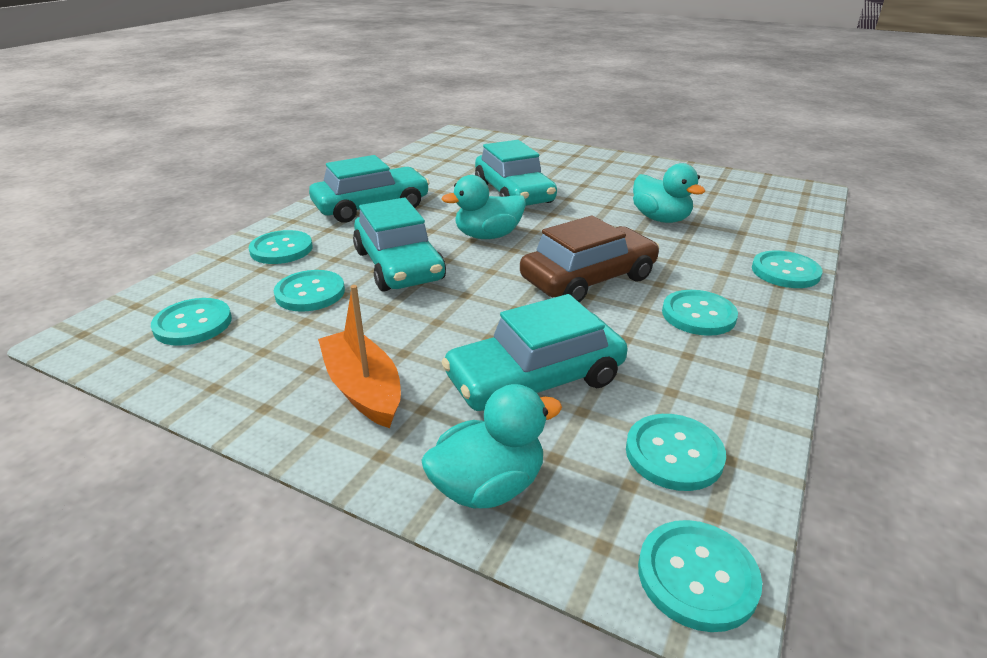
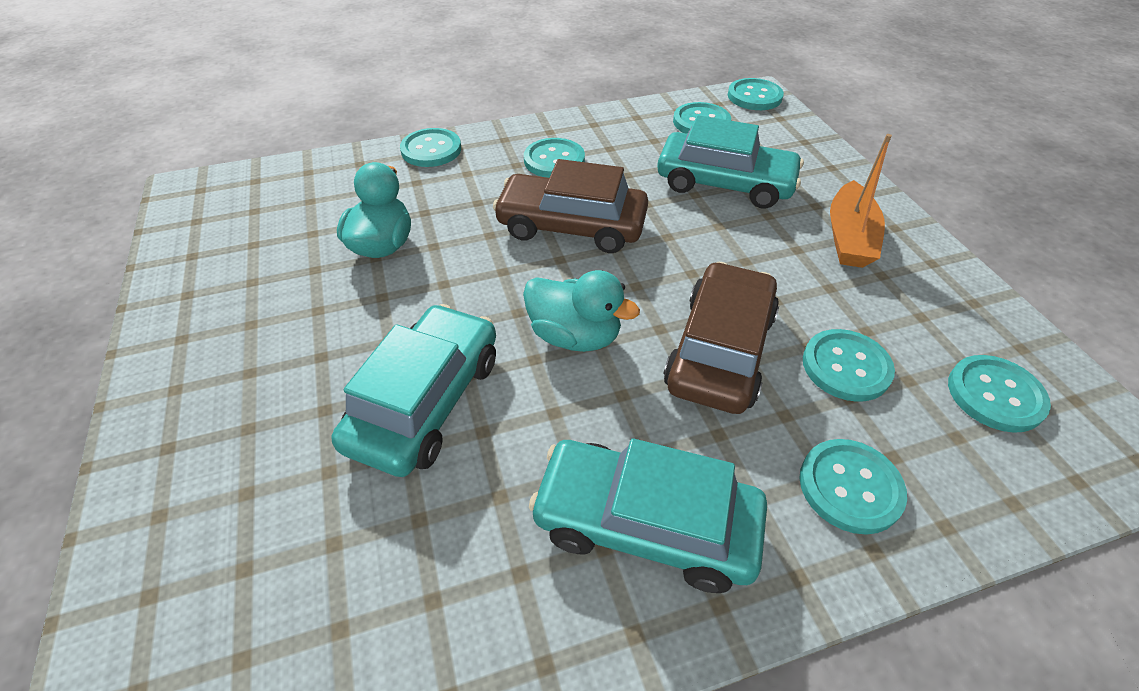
camera: 135 degrees left, 15 degrees up
turquoise car [353,198,446,292] -> brown car [664,262,779,414]
turquoise duck [421,384,562,509] -> none

